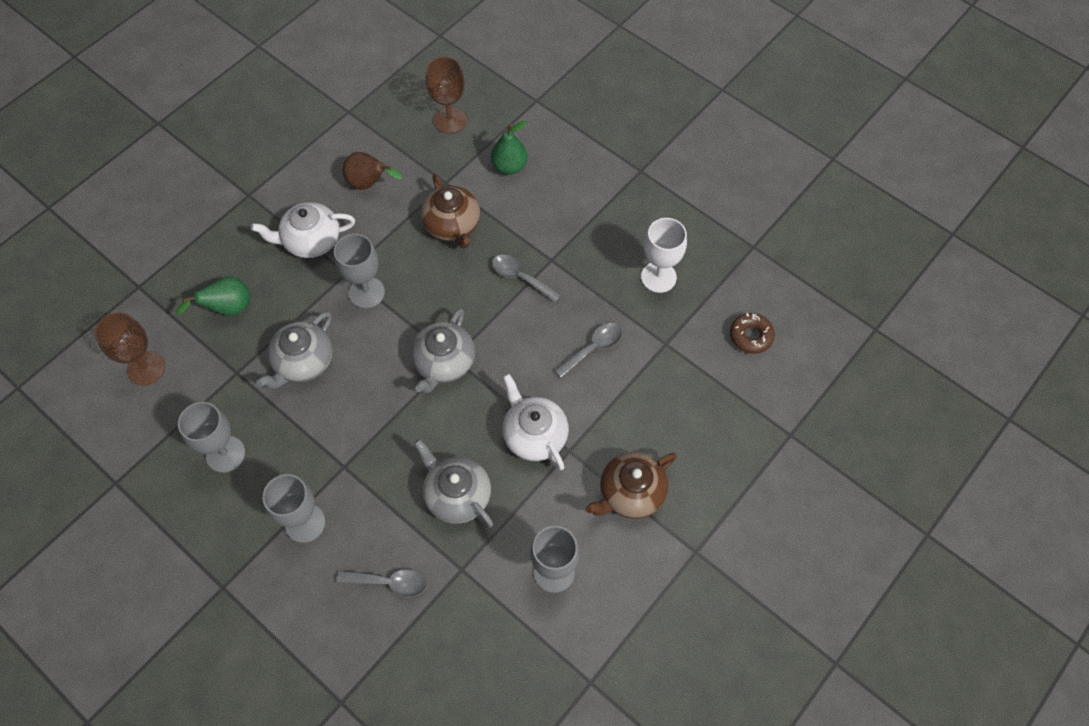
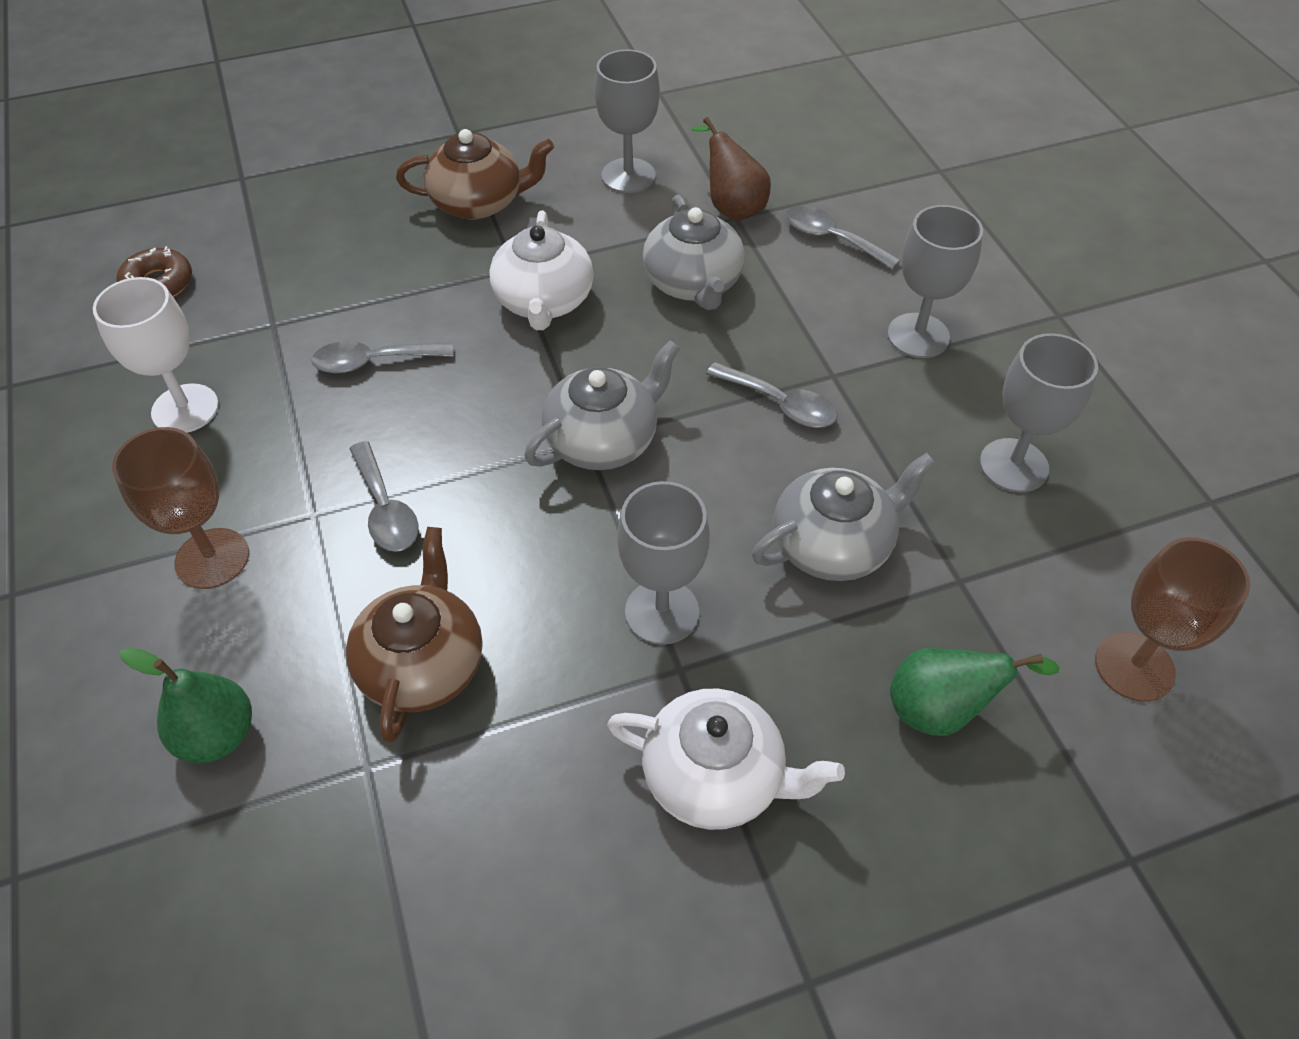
camera: 150 degrees left, 10 degrees down
brown pear [343,152,402,190] -> brown pear moved to [691,117,771,221]
brown goblet [426,56,467,134] -> brown goblet moved to [112,427,249,589]
none -> grey spoon [706,362,838,428]

